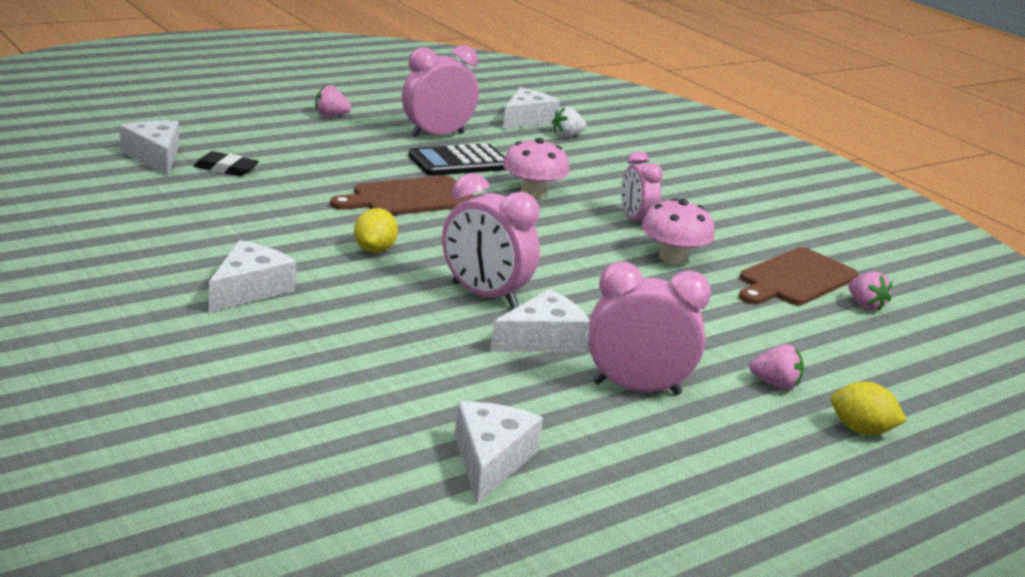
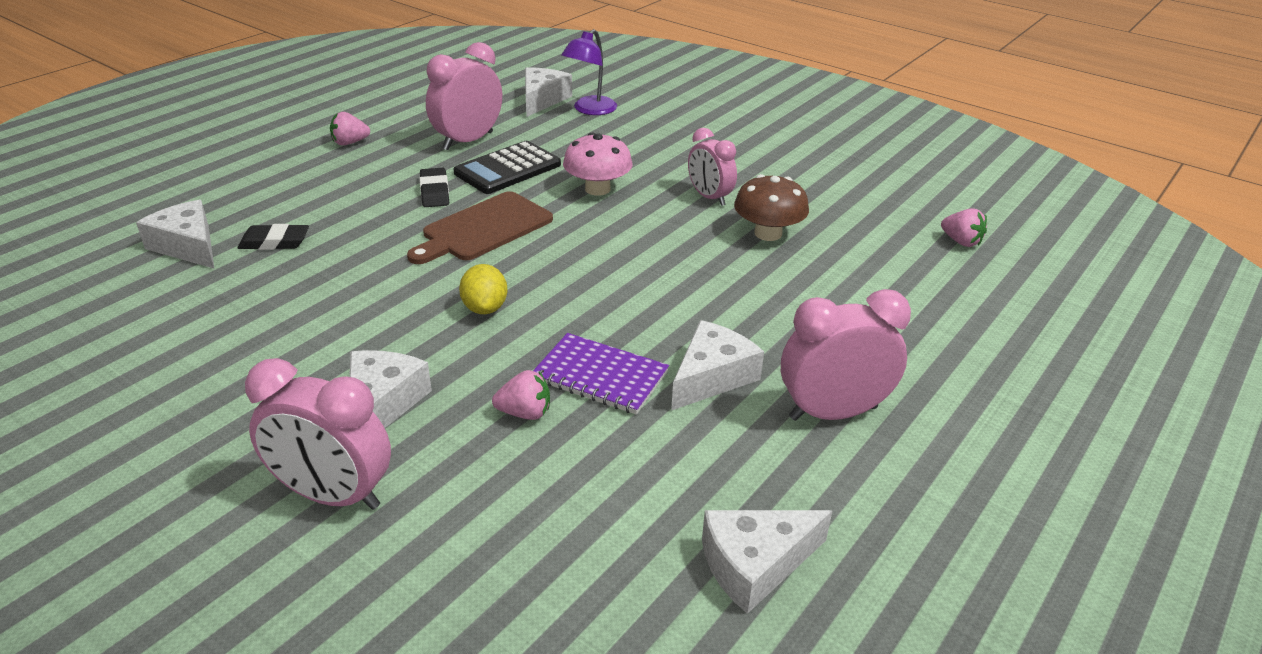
camera: 15 degrees left, 10 degrees up
pink clock [442,173,540,308] -> pink clock moved to [245,358,391,510]
white cheese [455,402,543,504] -> white cheese turned 105 degrees counterclockwise [702,510,832,614]
white strawberry [552,106,587,137] -> purple lamp [561,29,617,115]
pink mushroom [641,198,715,264] -> brown mushroom [734,174,809,241]
brown cutting board [739,247,859,305] -> none
pink strawberry [749,344,804,390] -> pink strawberry moved to [492,370,550,420]
yellow lemon [831,382,907,435] -> none
none -> black eraser [419,168,449,207]
none -> purple notebook [533,333,669,415]

